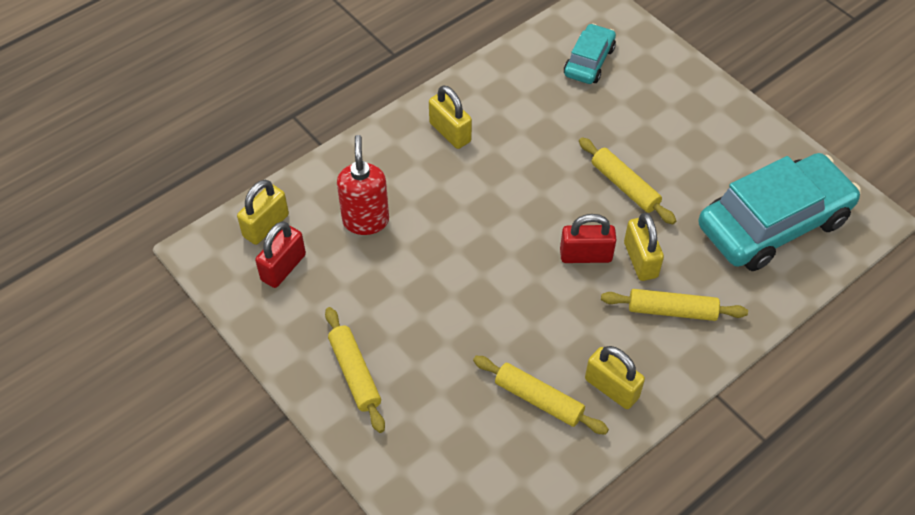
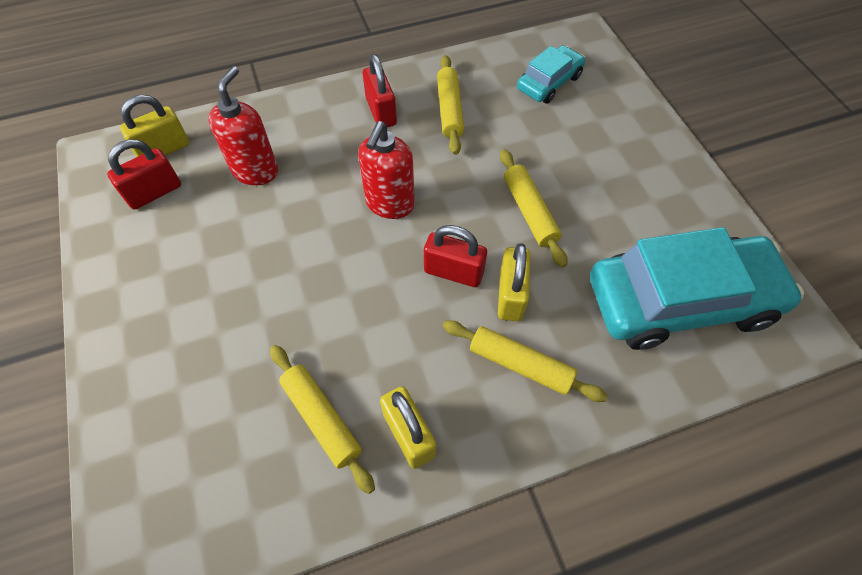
camera: 20 degrees right, 5 degrees up
yellow rolling pin [325,307,385,433] -> yellow rolling pin moved to [437,55,464,155]
yellow padlock [429,85,472,149] -> red padlock [363,54,397,127]
none -> red soap dispenser [358,121,415,219]

